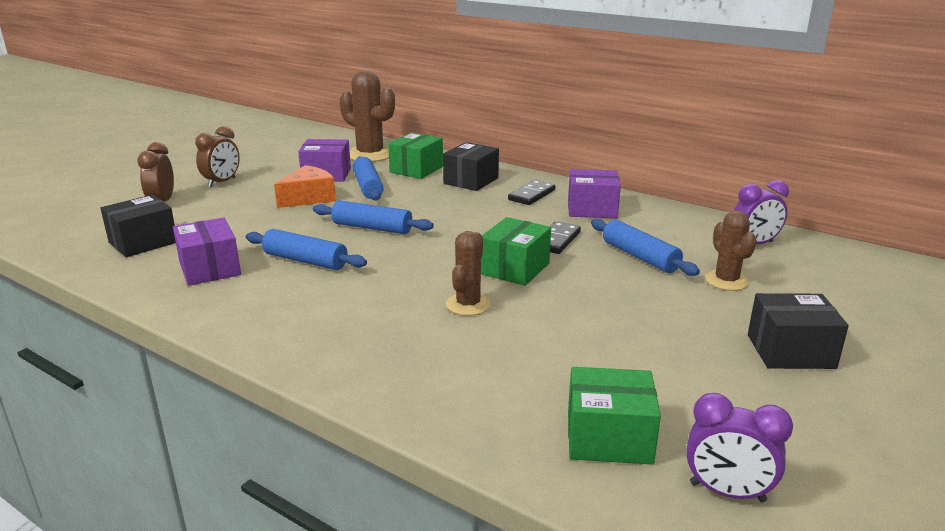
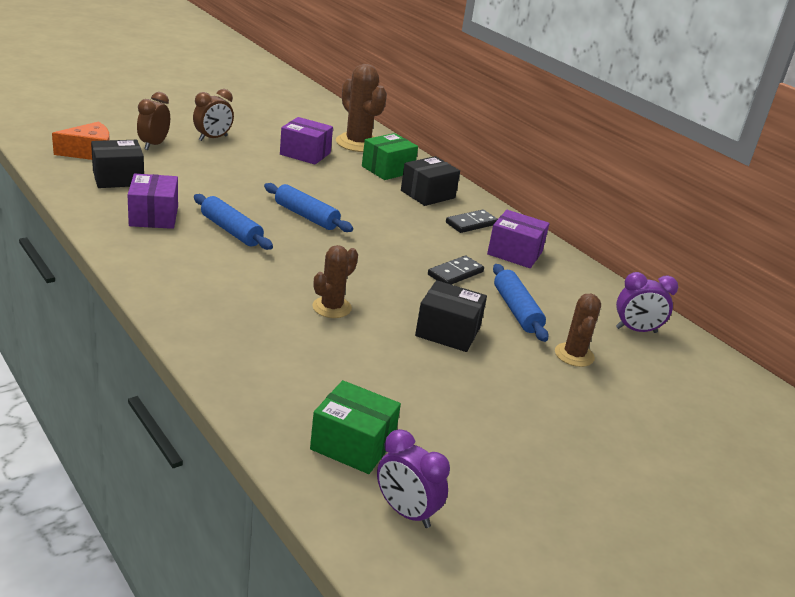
camera: 15 degrees right, 5 degrees up
orange cheese [274,165,336,208] -> orange cheese moved to [52,121,110,160]
blue rolling pin [353,156,384,201] -> none
green box [481,217,551,286] -> none
black box [748,293,849,369] -> black box moved to [415,280,487,352]

